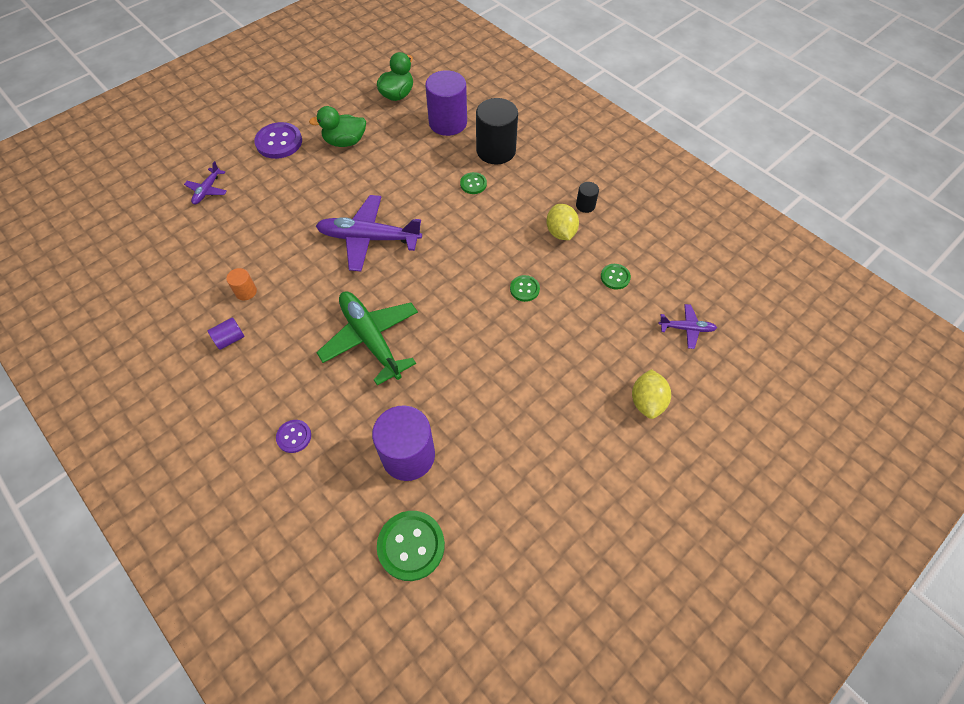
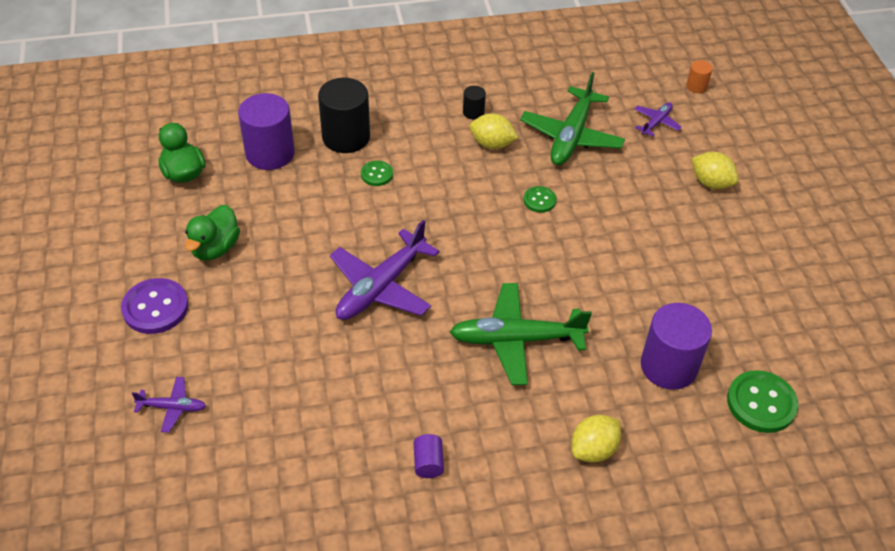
camera: 60 degrees left, 10 degrees down
purple plane [184,161,227,204] -> purple plane turned 45 degrees counterclockwise [132,377,206,433]
orange cylinder [226,268,257,301] -> orange cylinder moved to [686,60,713,93]
purple button [276,420,311,453] -> yellow lemon [571,415,621,463]
green button [601,264,631,290] -> green plane [520,72,625,165]

